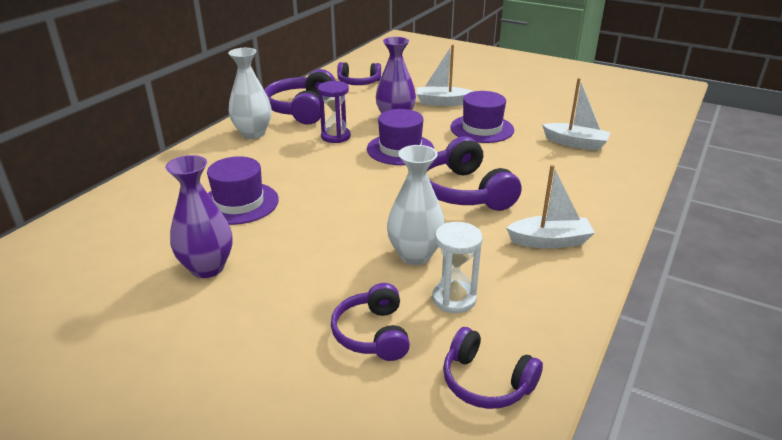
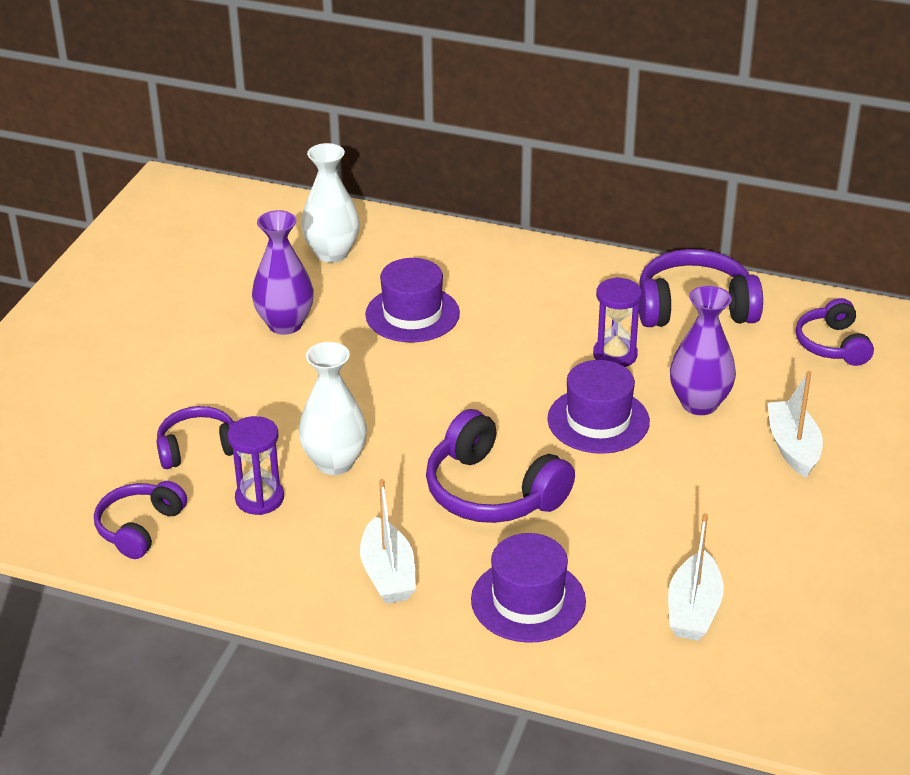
camera: 80 degrees right, 5 degrees up
white vase [228,48,272,139] -> white vase moved to [301,143,360,263]
purple headphones [427,136,522,211] -> purple headphones turned 105 degrees counterclockwise [426,409,575,523]
white hourglass [432,222,483,313] -> purple hourglass [228,416,284,515]
purple hat [450,91,514,143] -> purple hat moved to [471,533,586,643]

